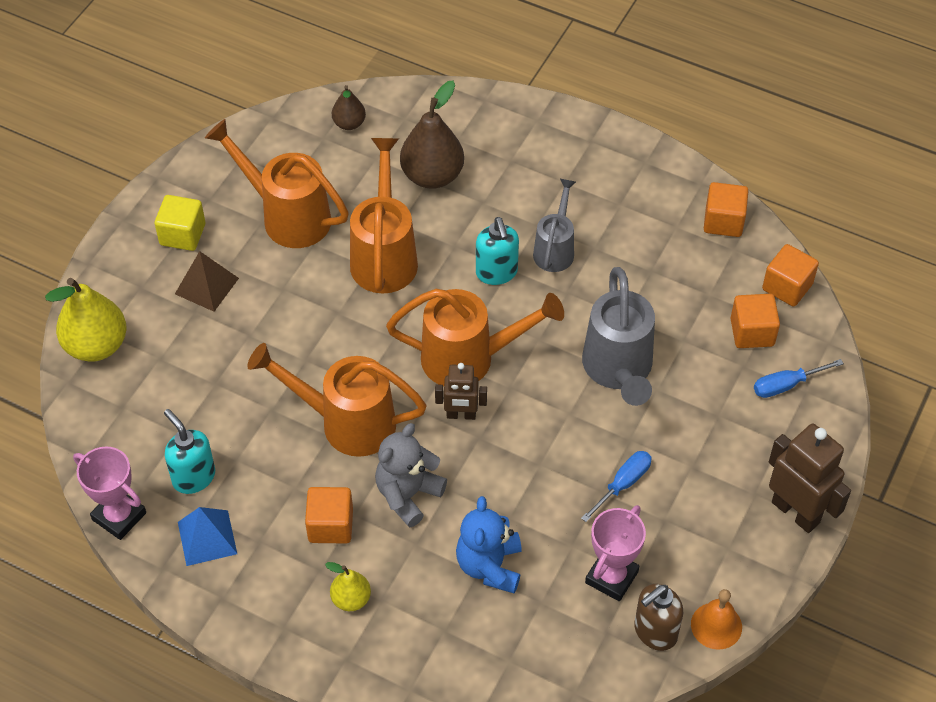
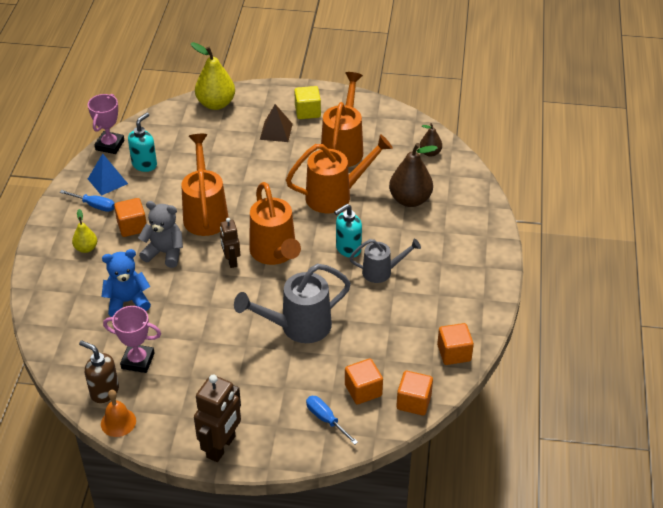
camera: 70 degrees right, 10 degrees down
blue screwdriver [581,451,652,522] -> blue screwdriver moved to [60,190,115,212]

